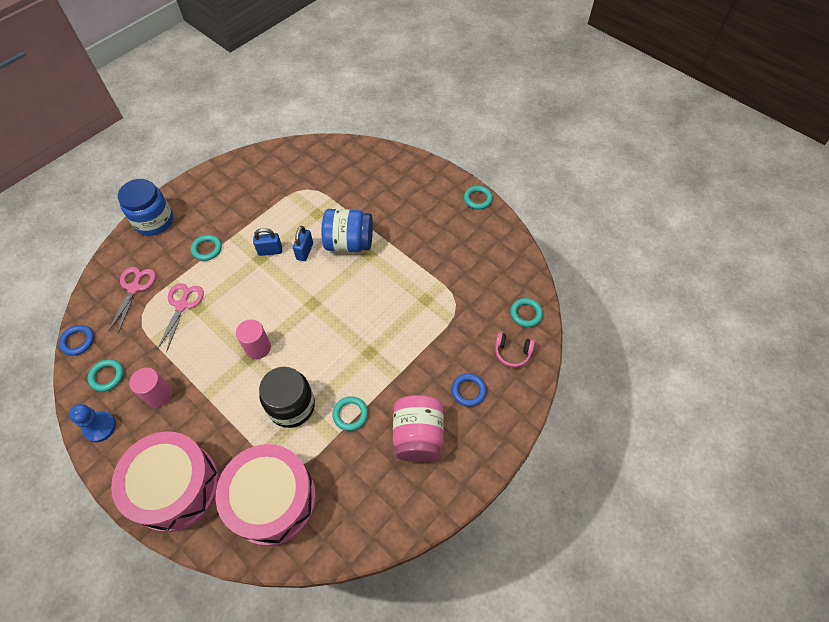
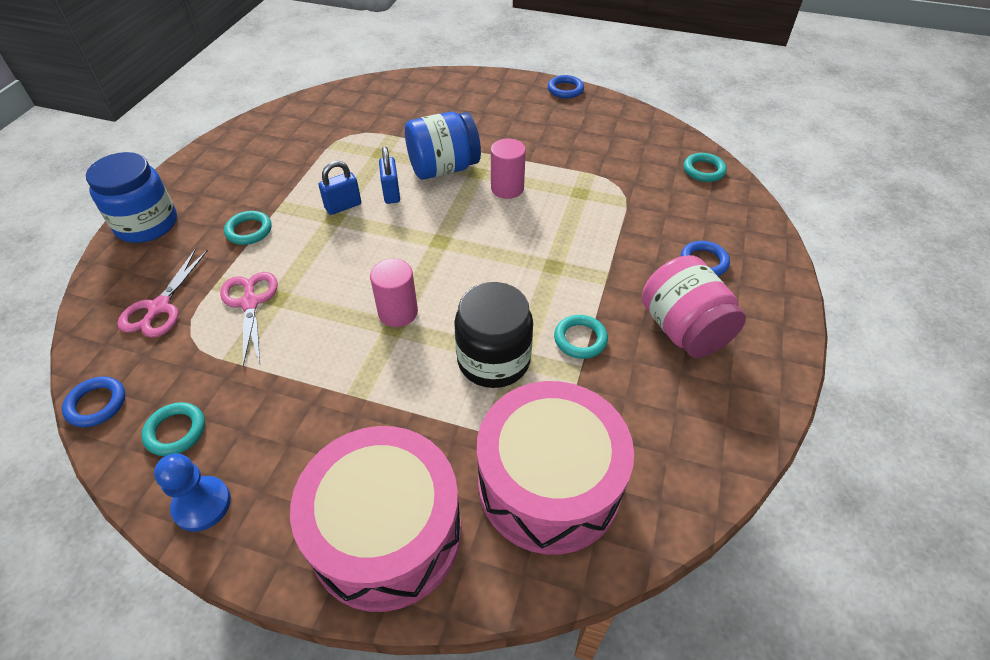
camera: 25 degrees left, 10 degrees down
pink scissors [108,267,156,333] -> pink scissors turned 150 degrees counterclockwise [118,249,208,338]
pink cylinder [129,368,172,407] -> pink cylinder moved to [491,139,526,199]
turquoise ring [464,186,493,210] -> blue ring [548,75,584,98]
pink headphones [495,332,535,368] -> none

